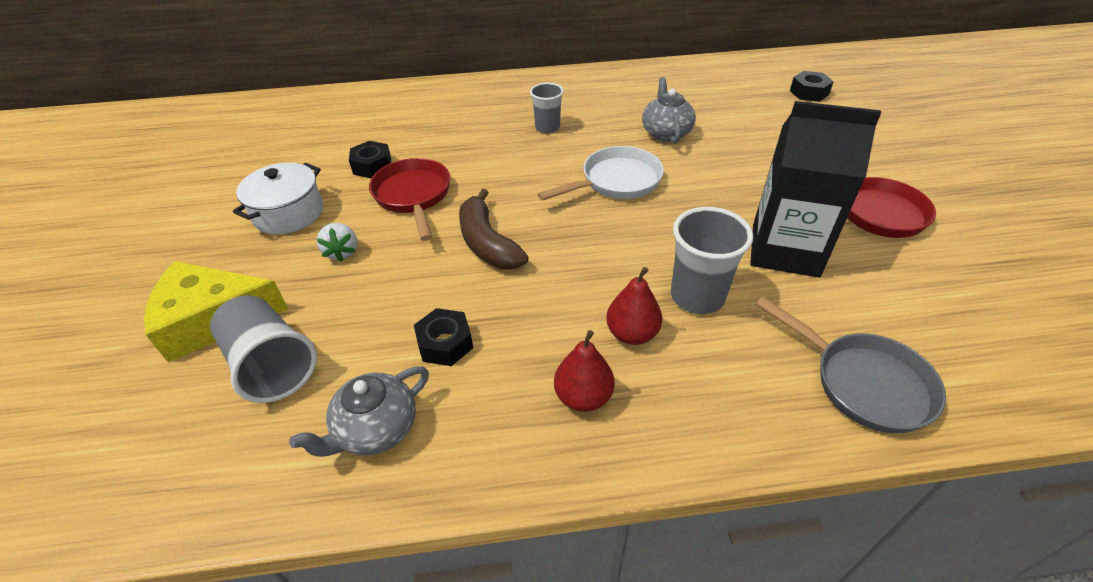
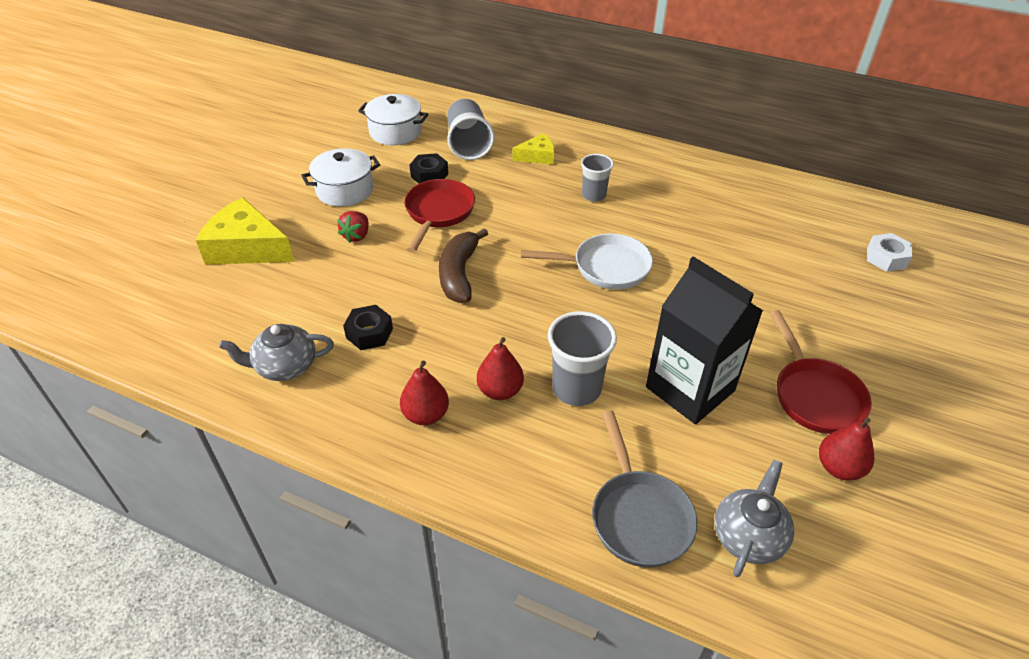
camera: 30 degrees right, 0 degrees up
grey cup [210,295,317,403] -> grey cup moved to [447,99,495,160]
white strawberry [316,223,357,262] -> red strawberry [337,211,369,243]
grey teapot [642,77,696,144] -> grey teapot moved to [714,460,794,577]
black nut [790,71,834,102] -> white nut [867,233,912,272]
none -> white pot [358,94,428,145]
none -> yellow cheese [512,133,554,165]
none -> red pear [819,418,874,480]

